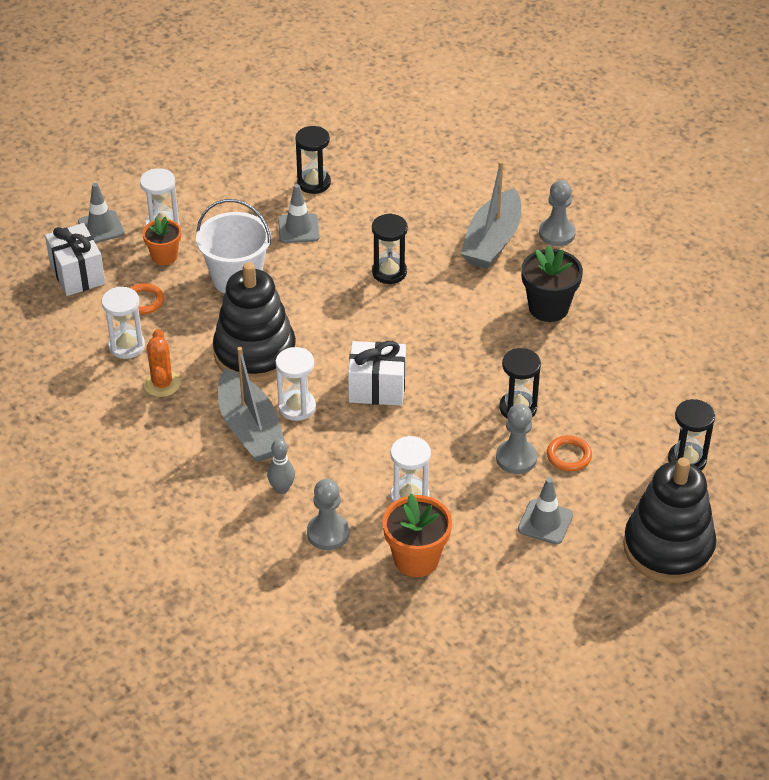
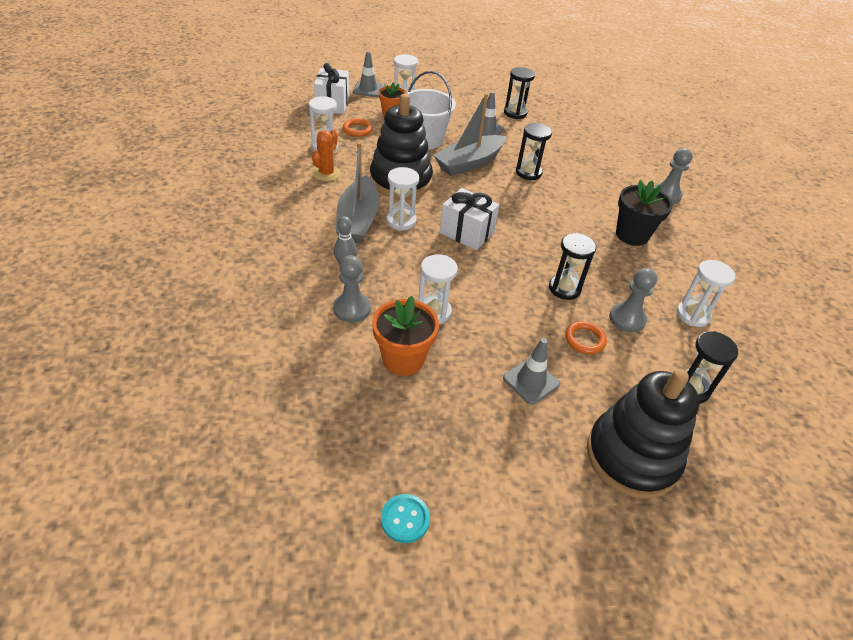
camera: 25 degrees right, 0 degrees up
grey boat [461,161,521,269] -> grey boat moved to [433,93,506,176]
grey pawn [496,404,537,474] -> grey pawn moved to [609,268,657,333]
none -> turquoise button [381,494,430,543]
none -> white hourglass [676,260,735,327]

